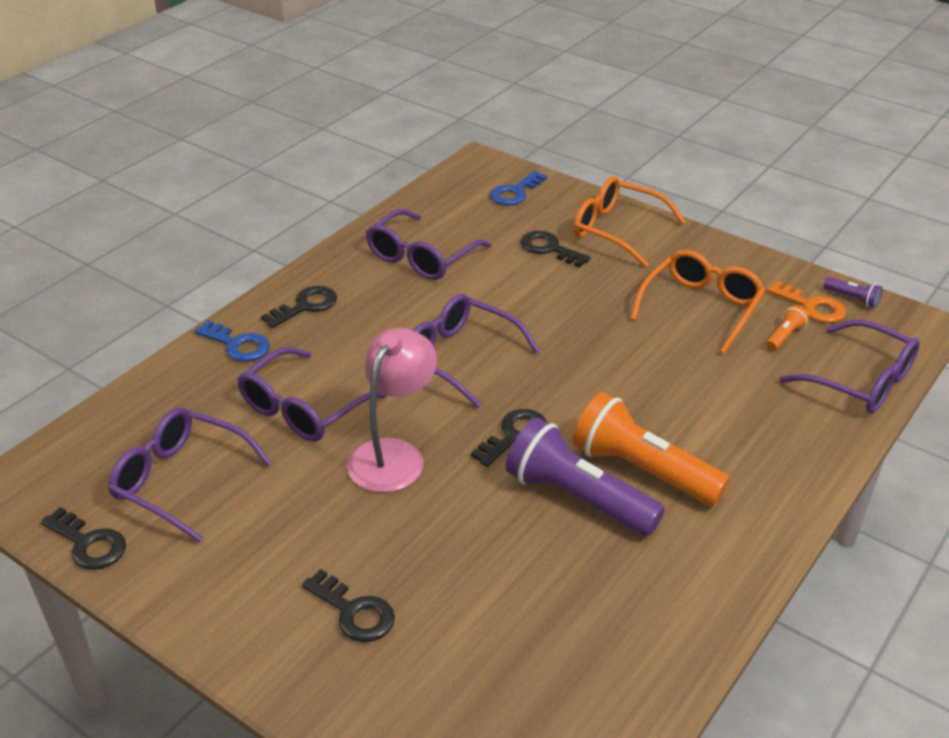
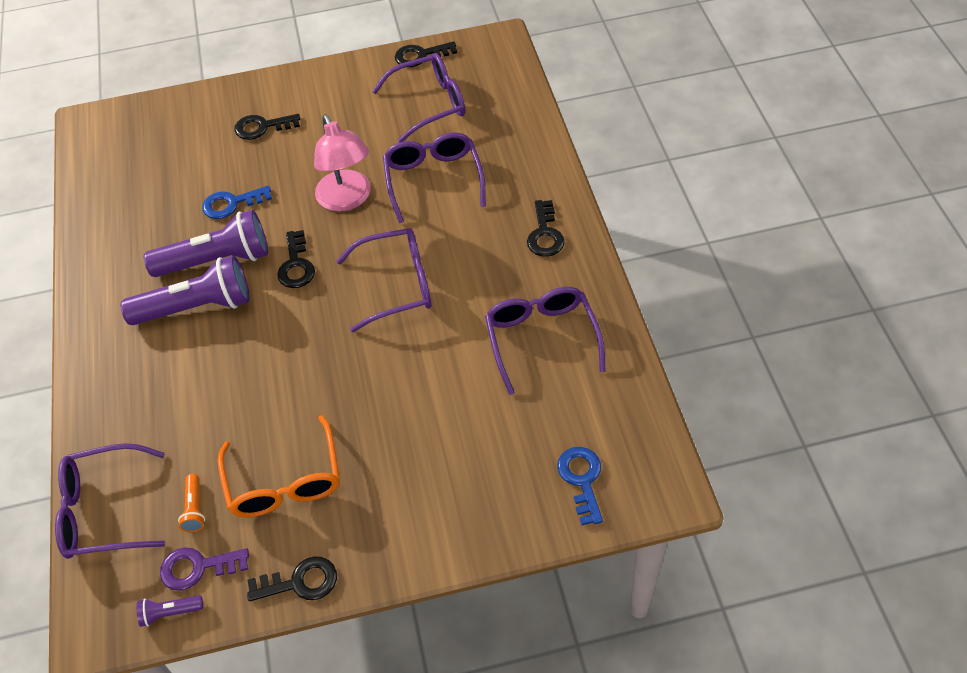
camera: 135 degrees right, 15 degrees up
blue key [194,320,270,362] -> blue key moved to [202,186,272,219]
black key [521,231,591,268] -> black key moved to [247,556,337,602]
orange flashlight [572,392,730,506] -> purple flashlight [120,255,250,325]
orange glasses [573,176,686,267] -> none
orange key [767,281,846,323] -> purple key [160,547,249,591]

